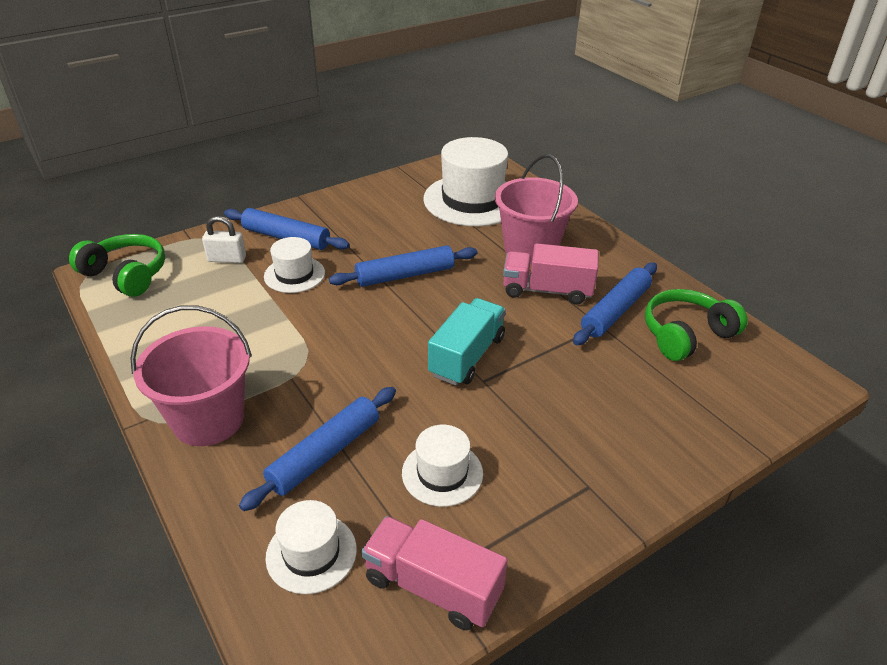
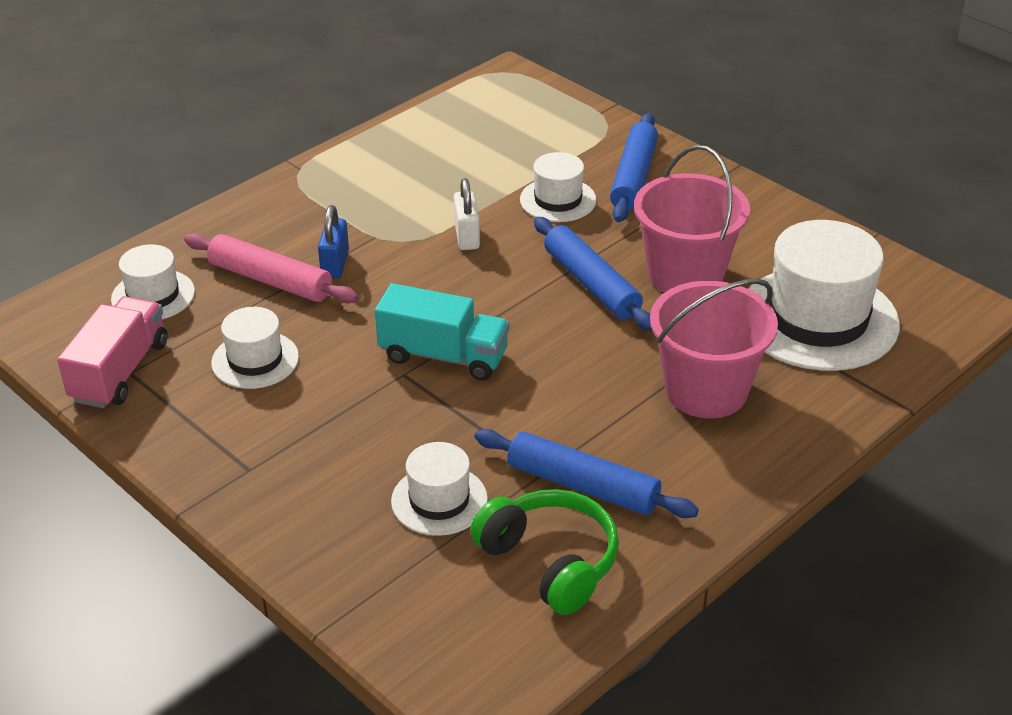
camera: 80 degrees right, 0 degrees up
green headphones [69,234,165,297] -> none
pink bucket [130,305,252,446] -> pink bucket moved to [634,145,750,293]
white padlock [202,216,246,263] -> white padlock moved to [454,178,480,250]
blue rolling pin [239,387,396,511] -> pink rolling pin [184,233,358,304]
pink truck [503,243,598,304] -> none
none -> blue padlock [318,205,349,278]
none -> white hat [391,442,488,536]

